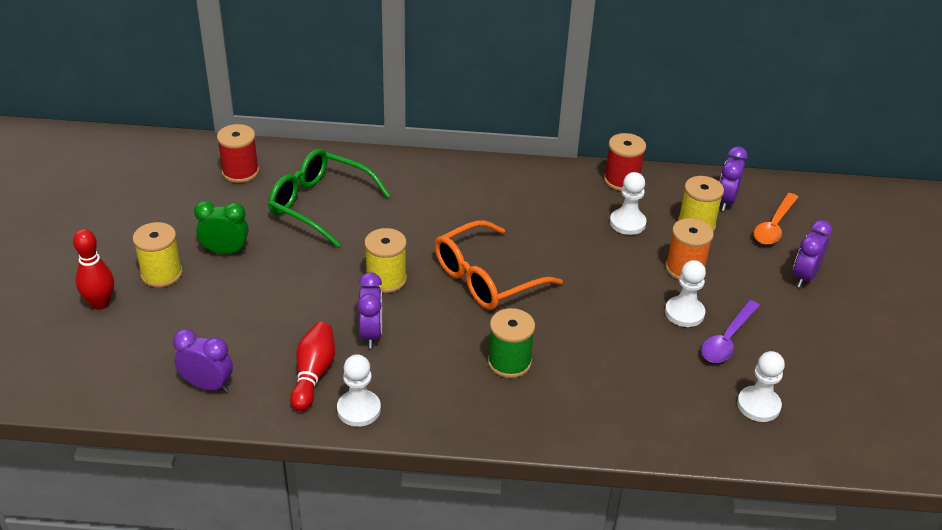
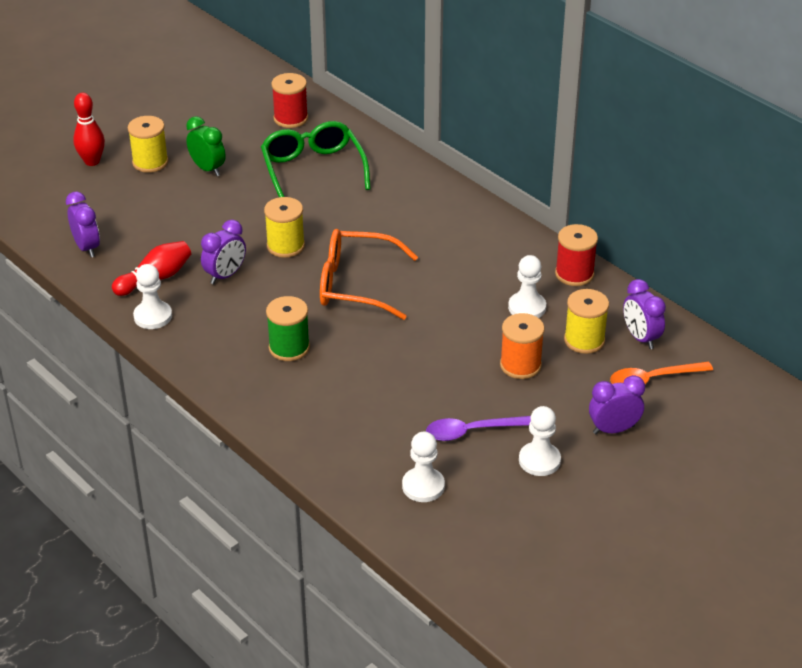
camera: 45 degrees right, 0 degrees up
white pawn [665,260,706,327] -> white pawn moved to [519,406,561,476]
purple clock [720,146,748,211] -> purple clock turned 90 degrees counterclockwise [623,279,666,349]

